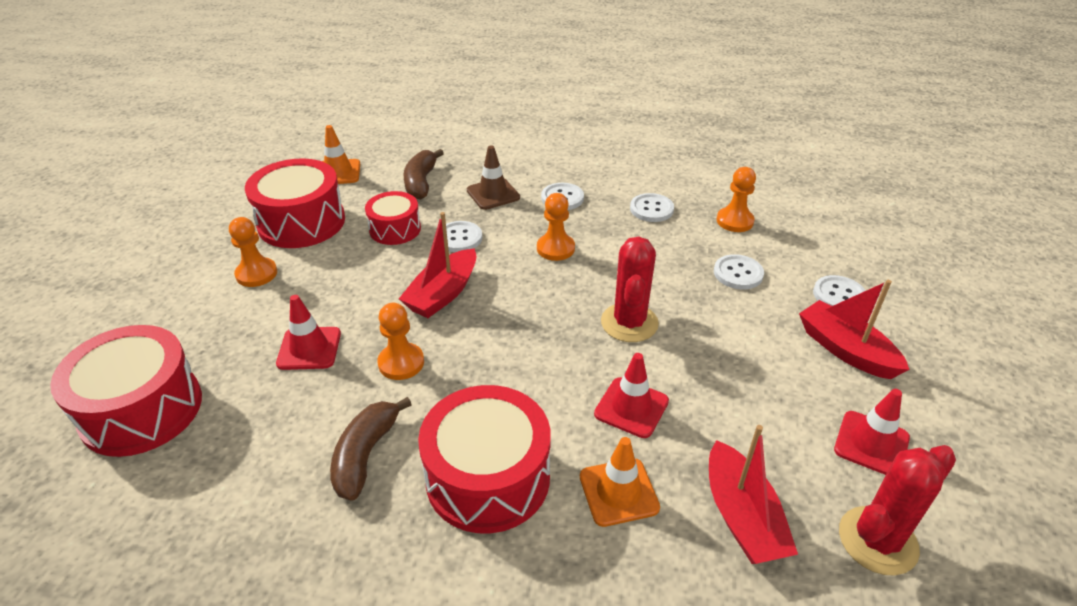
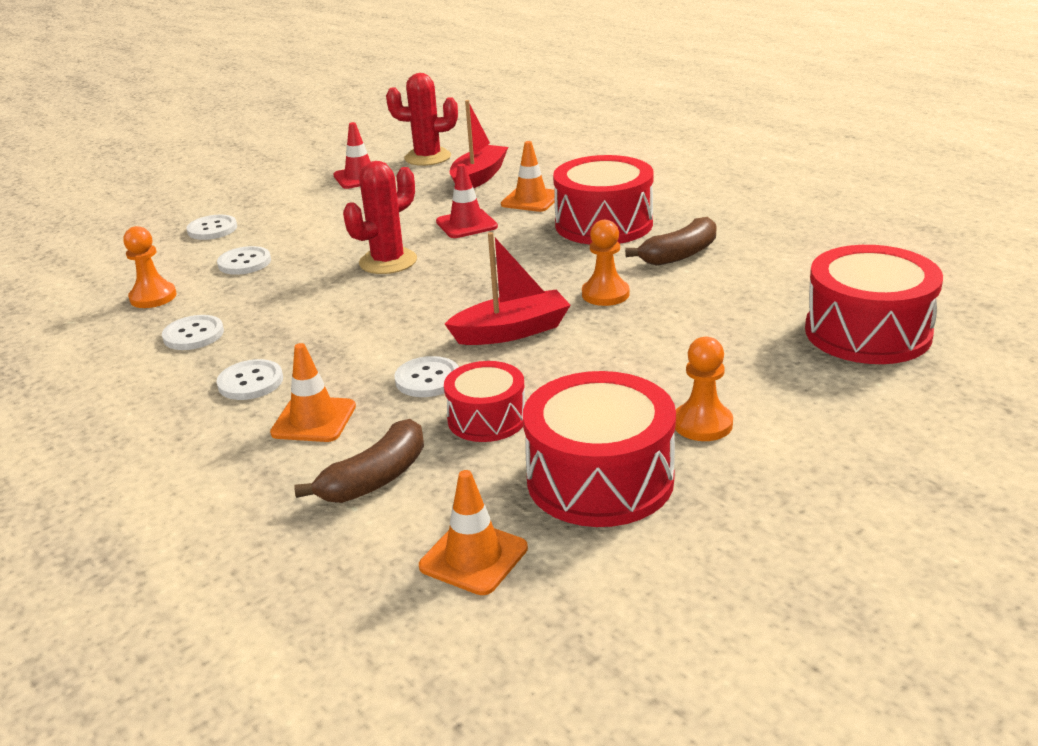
camera: 140 degrees left, 10 degrees down
red traffic cone [276,295,341,370] -> none
brown traffic cone [467,145,520,210] -> orange traffic cone [270,343,356,442]
orange pawn [537,193,575,261] -> none
red boat [799,280,910,379] -> none

